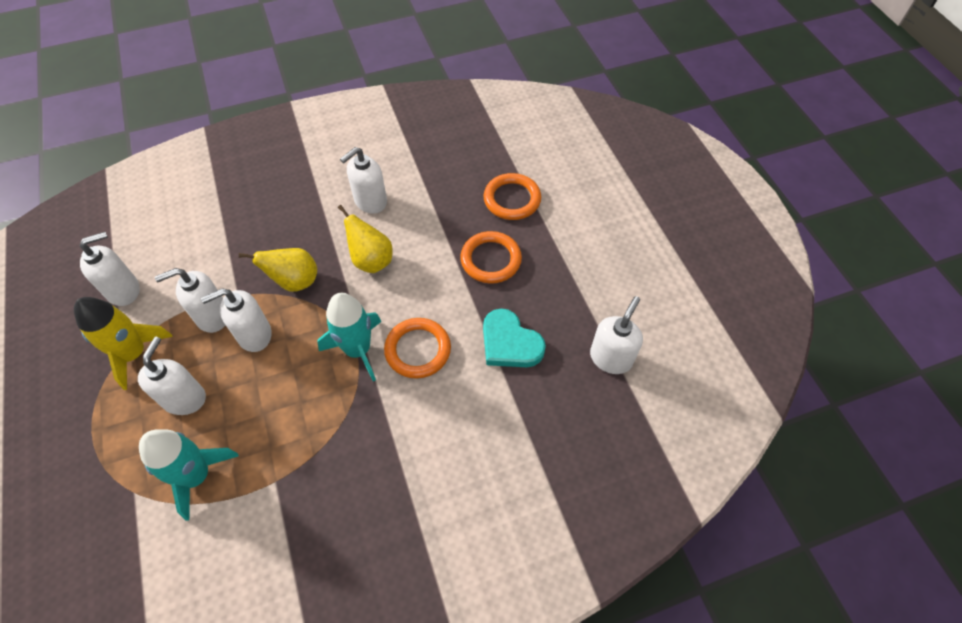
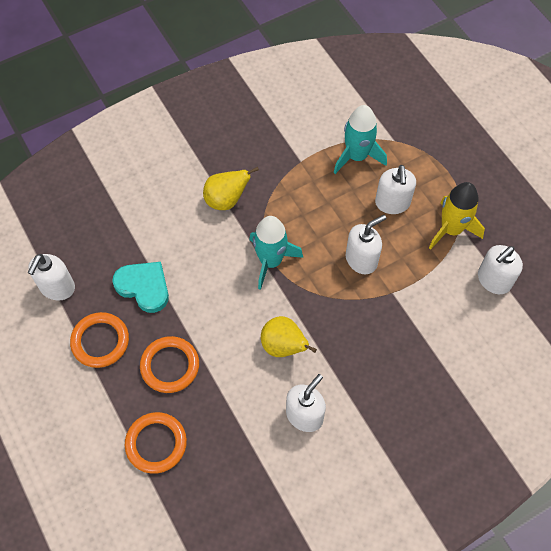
camera: 170 degrees right, 5 degrees up
white soap dispenser [155,268,225,333] -> none
yellow pear [239,248,317,292] -> yellow pear moved to [203,167,259,210]
orange ring [384,318,451,379] -> orange ring moved to [70,312,129,368]

